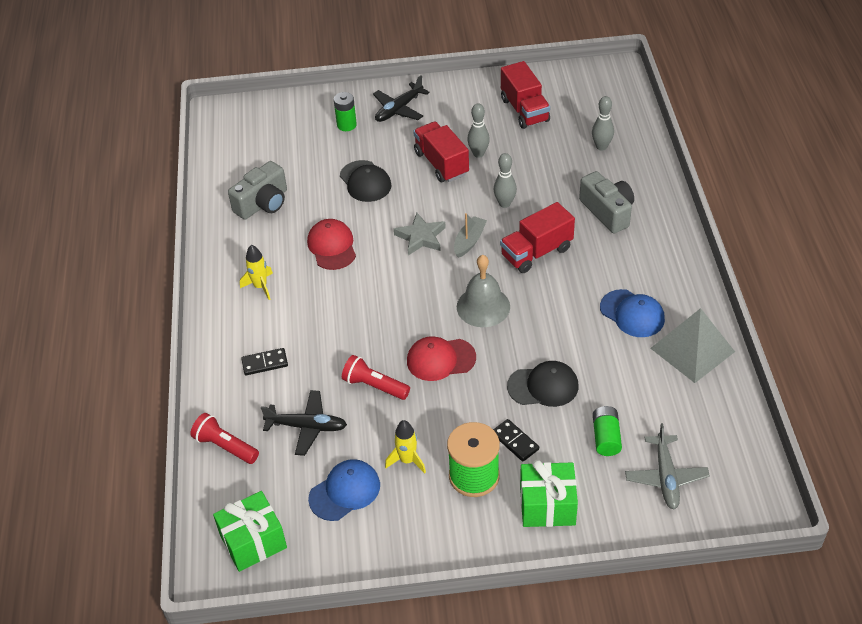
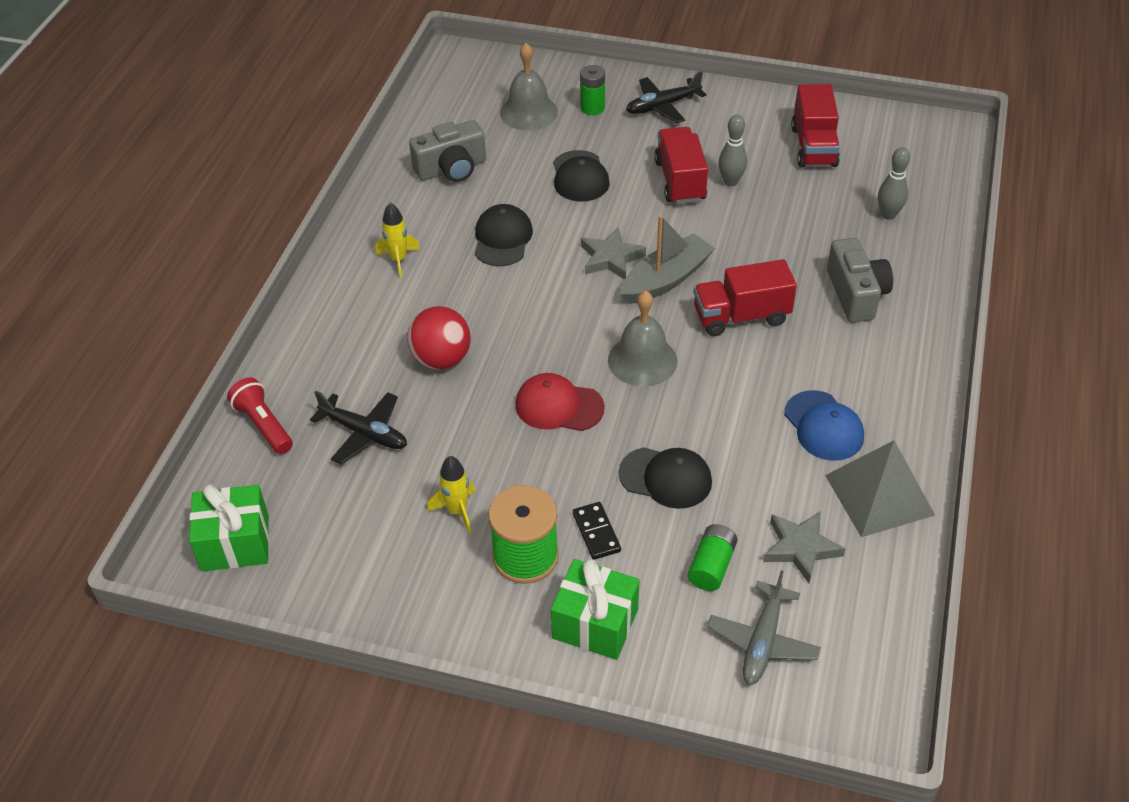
camera: 20 degrees right, 0 degrees up
black domino [241,348,288,375] -> none
red cap [307,219,356,270] -> black cap [475,204,533,266]
blue cap [308,459,380,521] -> none
red flashlight [342,355,410,400] -> none
grey boat [454,213,487,258] -> grey boat [620,215,715,304], size x1.60
grey bowling pin [494,153,517,208] -> none
none -> red ball [407,306,471,370]
none -> grey bell [500,43,558,131]
none -> grey star [763,511,846,583]

